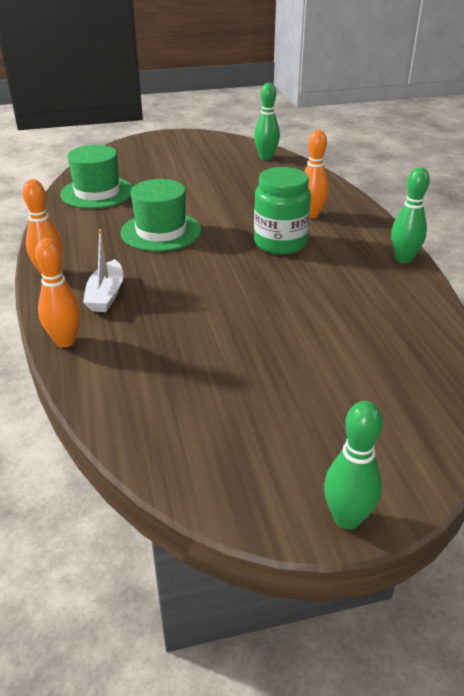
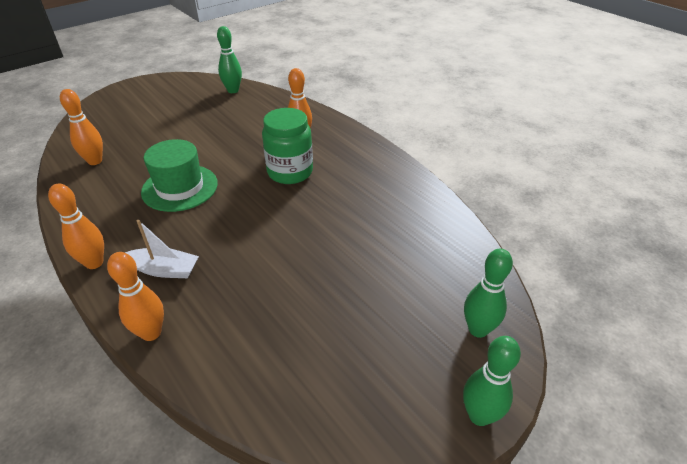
camera: 25 degrees left, 5 degrees up
green hat [60,145,133,209] -> orange bowling pin [60,89,103,165]
white boat [83,229,123,312] -> white boat turned 60 degrees counterclockwise [125,220,199,278]
green bowling pin [391,167,430,264] -> green bowling pin moved to [464,248,513,338]

